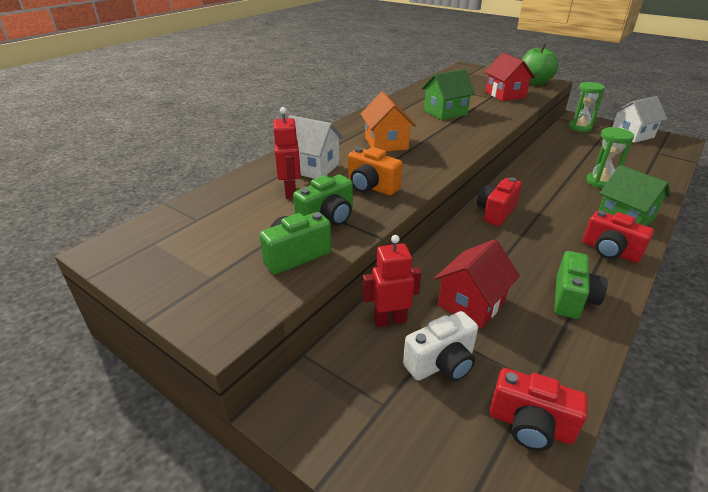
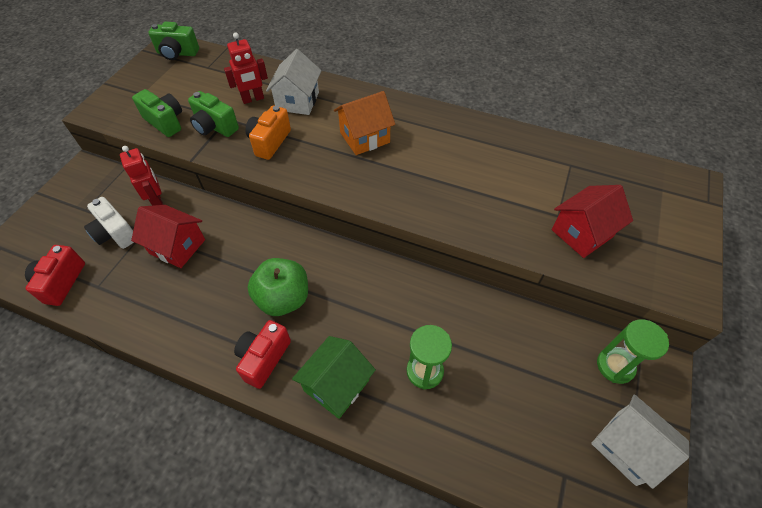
camera: 75 degrees right, 20 degrees up
green house [422,69,475,120] -> none
red camera [477,177,522,226] -> none
green apple [522,43,559,85] -> green apple moved to [247,258,308,316]
green camera [554,251,608,319] -> green camera moved to [148,22,199,60]

